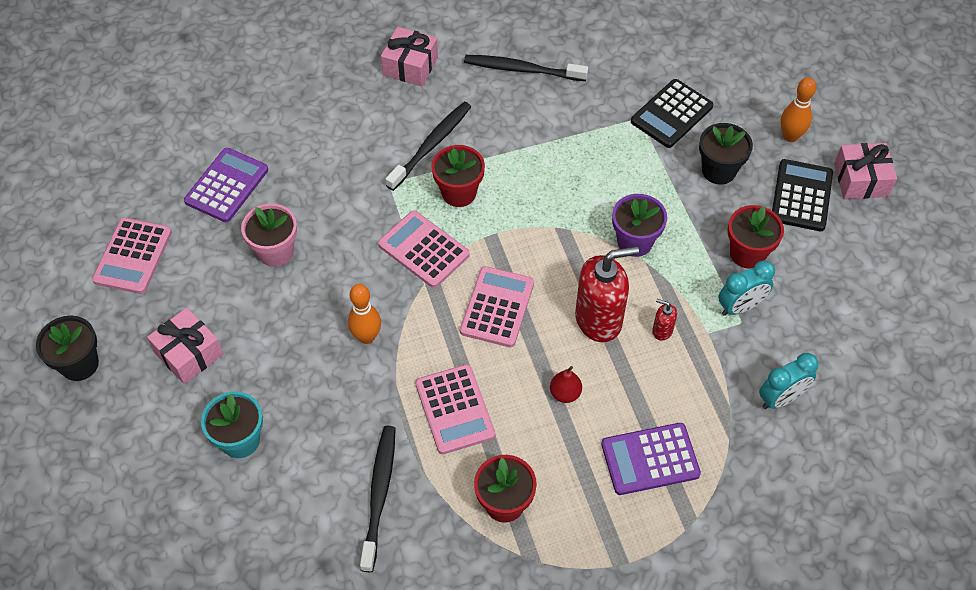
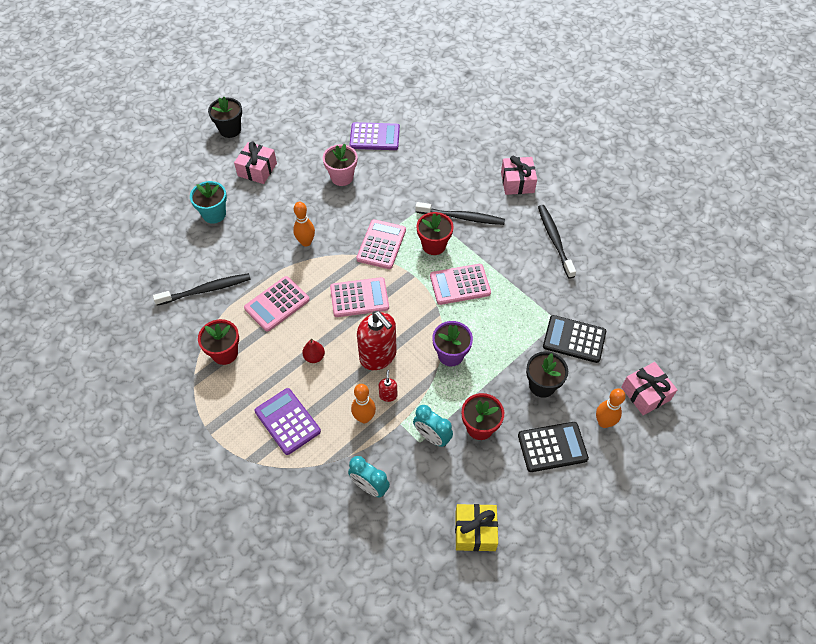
camera: 65 degrees right, 0 degrees up
pink calculator [92,218,172,294] -> pink calculator moved to [430,264,491,305]
pink gift [834,143,897,199] -> pink gift moved to [621,362,678,415]
none -> orange bowling pin [351,384,376,423]
none -> yellow gift [455,504,498,551]

